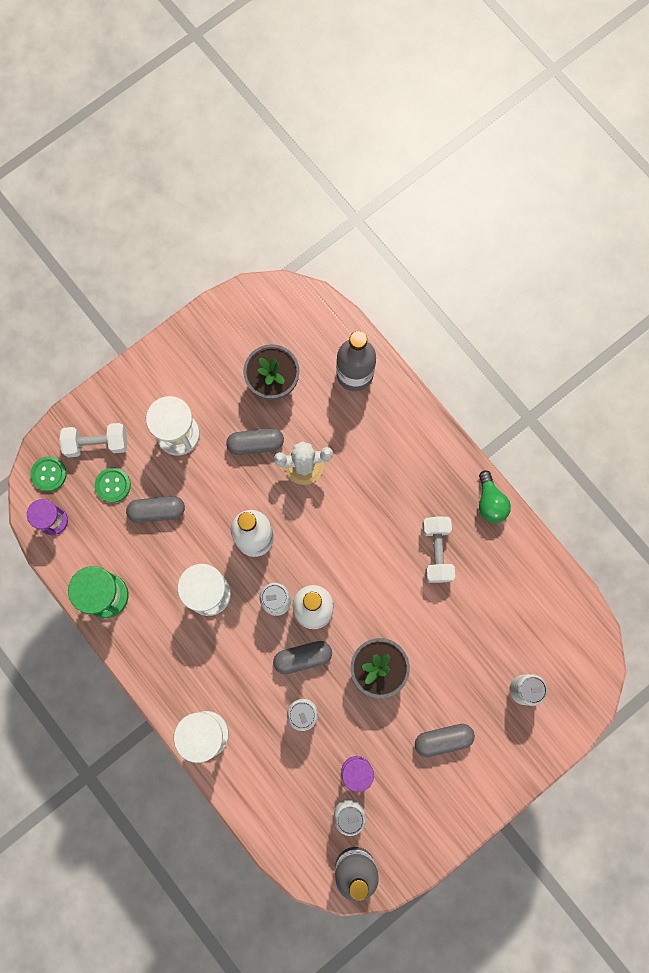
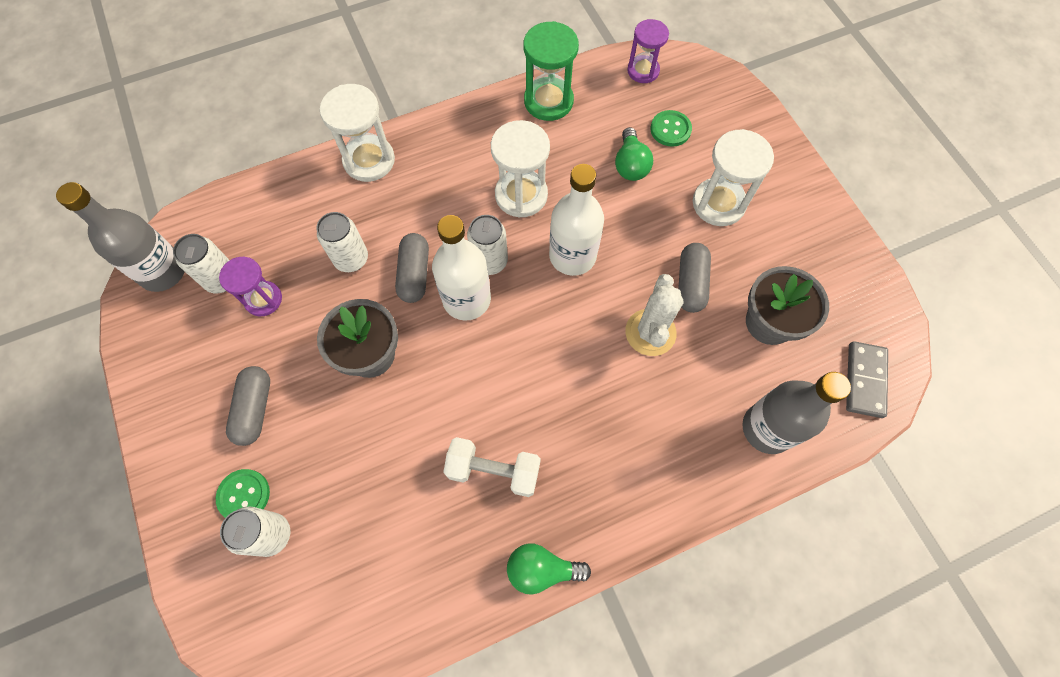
camera: 105 degrees right, 10 degrees down
green button [30,456,67,492] -> green button moved to [216,469,270,518]
white dumbbell [59,423,127,458] -> none
grey capsule [126,496,185,523] -> green light bulb [615,127,653,181]
none -> grey domino [846,341,888,418]

